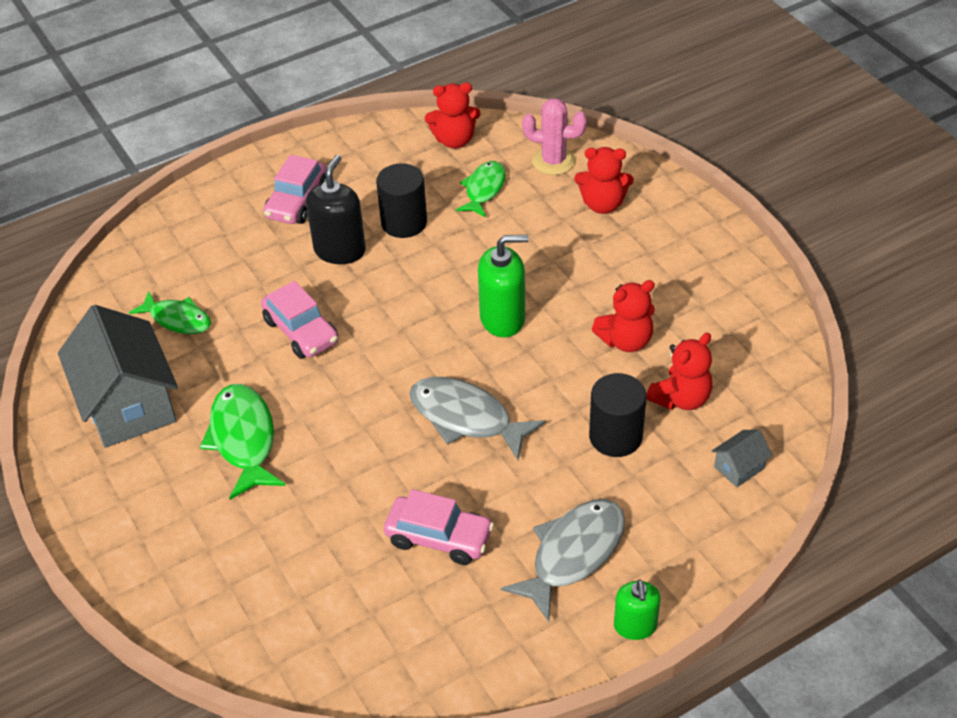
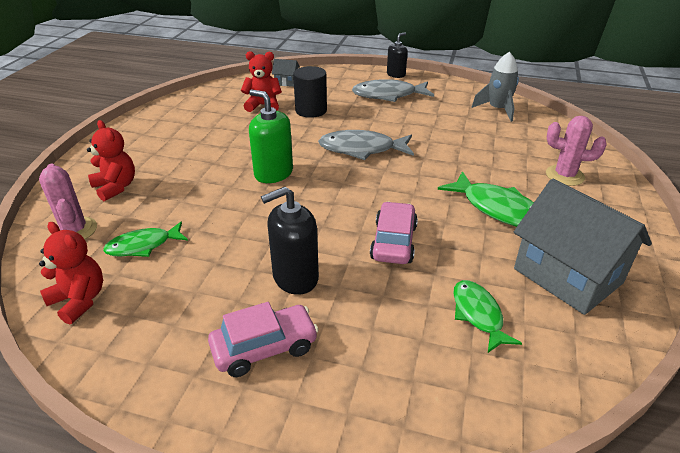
camera: 135 degrees left, 10 degrees down
grey house [58,305,178,448] -> grey house turned 60 degrees counterclockwise [514,179,652,315]
green fish [200,384,286,500] -> green fish turned 75 degrees counterclockwise [438,171,534,227]
black cylinder [376,163,427,238] -> none
pink car [384,489,494,565] -> none
grey fish [409,377,546,460] -> grey fish turned 105 degrees clockwise [318,130,414,160]
red teddy bear [592,280,655,352] -> none
green soap dispenser [614,579,661,640] -> black soap dispenser [387,33,408,78]
none -> grey rocket [472,52,519,122]
none -> pink cactus [546,116,607,186]

